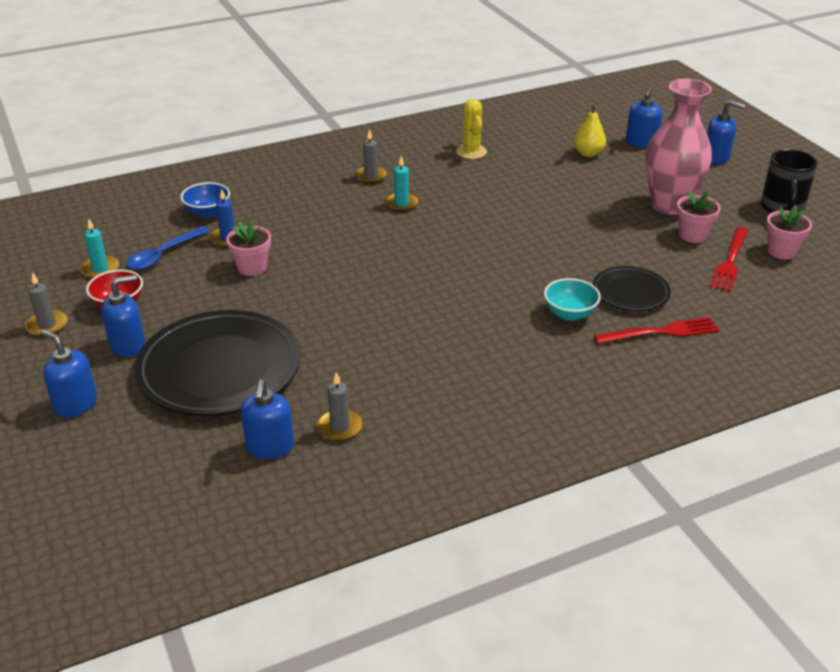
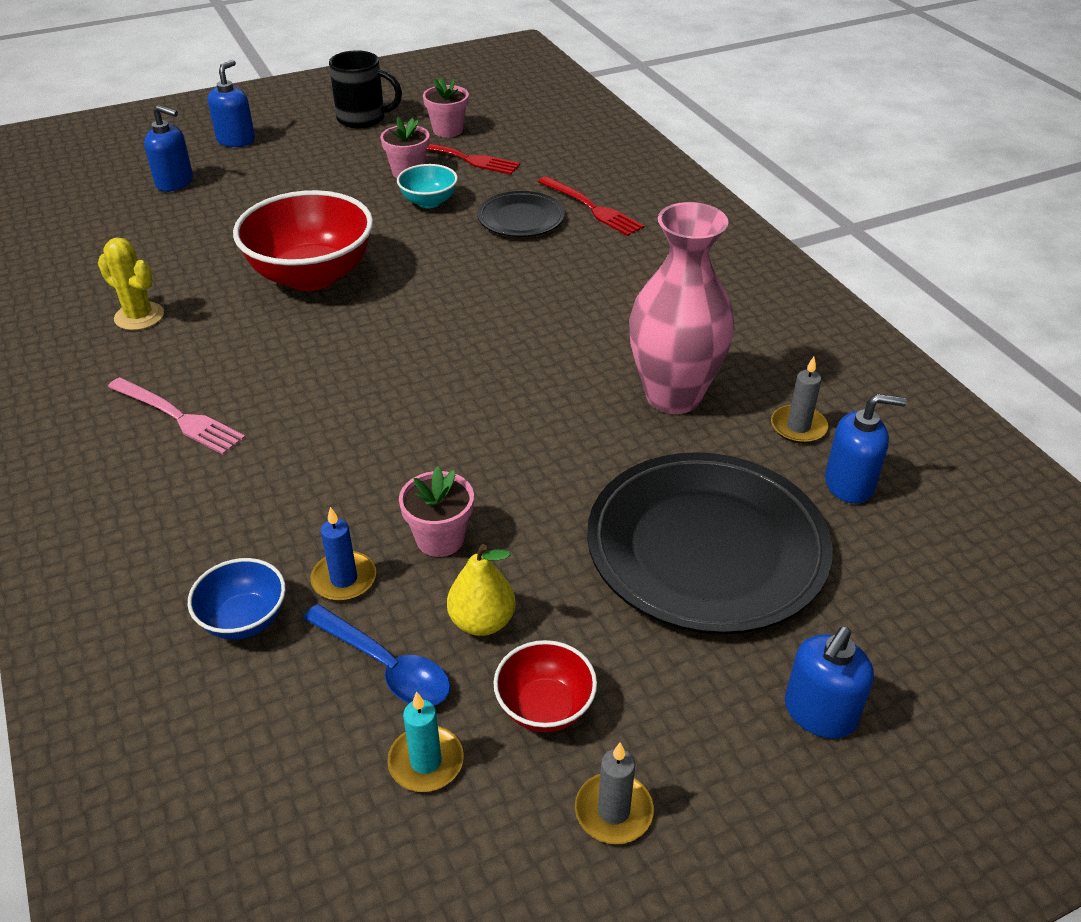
camera: 90 degrees left, 5 degrees up
blue soap dispenser [101,275,145,357] -> none
grey candle [354,129,387,184] -> pink fork [108,377,246,455]
turquoise candle [385,156,419,212] -> none
yellow cactus [456,99,487,159] -> yellow cactus turned 45 degrees clockwise [98,237,164,330]
turquoise bowl [544,278,601,321] -> turquoise bowl moved to [397,164,458,208]
yellow pear [574,104,606,157] -> yellow pear moved to [447,544,516,636]
red fork [594,317,719,344] -> red fork turned 150 degrees clockwise [538,176,644,236]
pink vase [645,79,712,215] -> pink vase moved to [629,202,735,414]
none -> red bowl [233,190,373,291]

